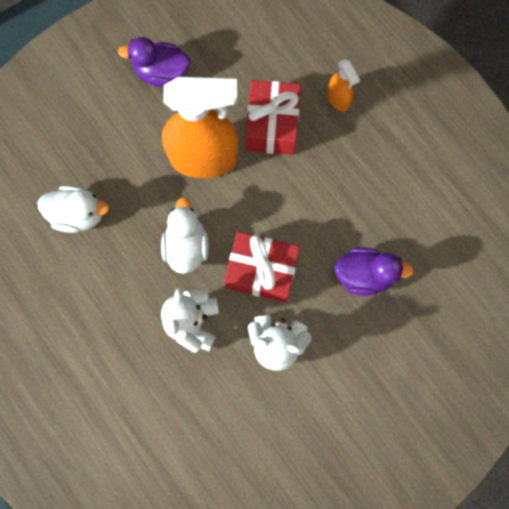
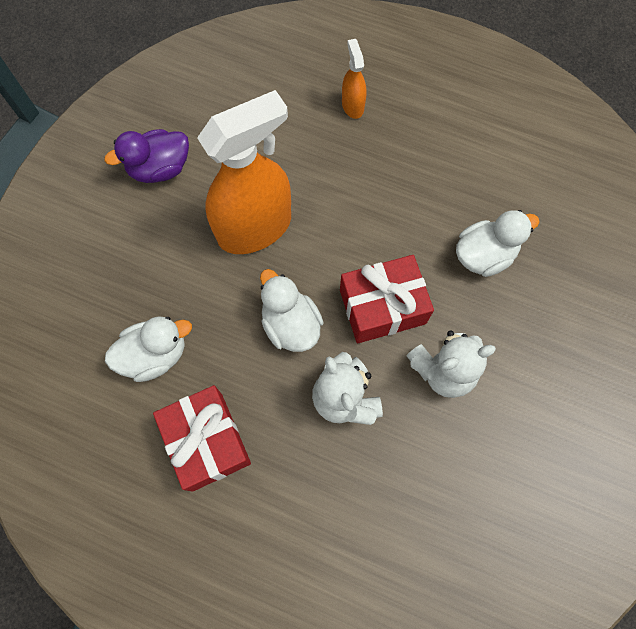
camera: 30 degrees left, 5 degrees down
red gift [246,80,301,155] -> red gift moved to [153,385,251,492]
orange spray bottle [327,59,360,112] -> orange spray bottle turned 135 degrees counterclockwise [342,39,366,119]
purple duck [335,247,414,296] -> white duck [456,210,539,277]

